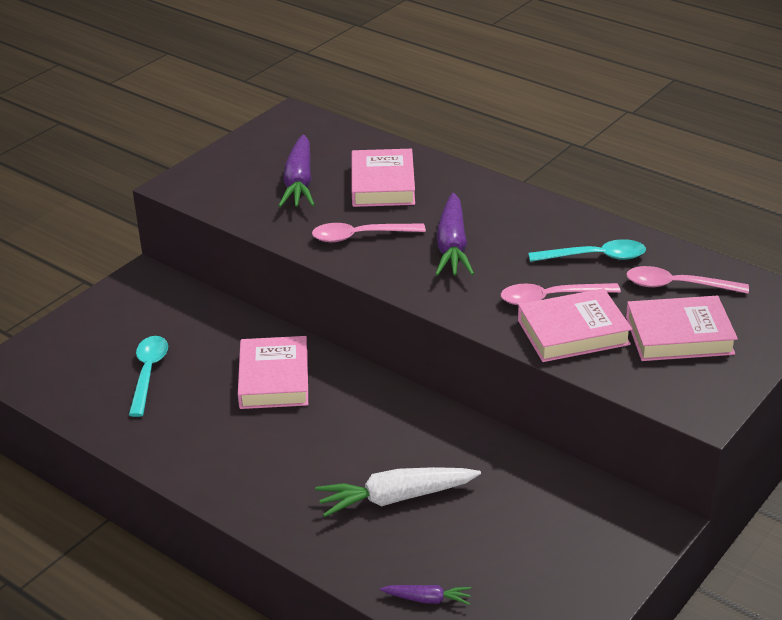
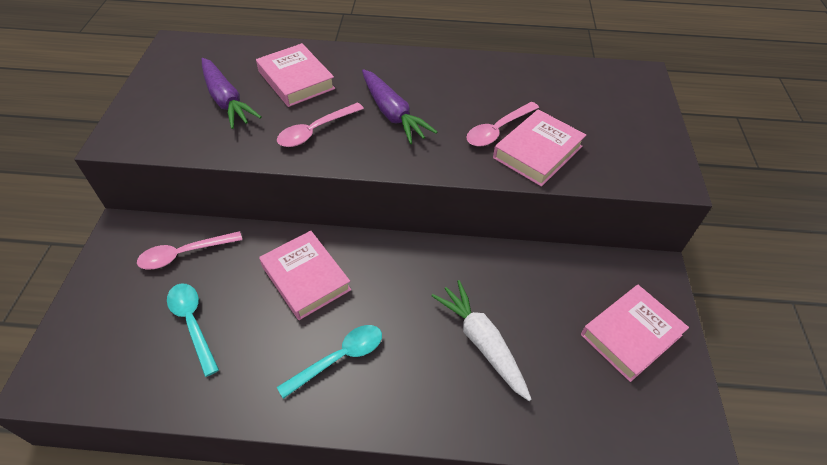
camera: 35 degrees left, 15 degrees up
white carrot [315,467,481,517] -> white carrot turned 105 degrees clockwise [432,280,532,401]
purple carrot [380,585,471,605] -> none
turquoise spoon [528,239,646,262] -> turquoise spoon moved to [277,325,382,399]
pink spoon [626,266,749,294] -> pink spoon moved to [137,231,242,270]
pink book [626,296,738,361] -> pink book moved to [581,285,689,382]

